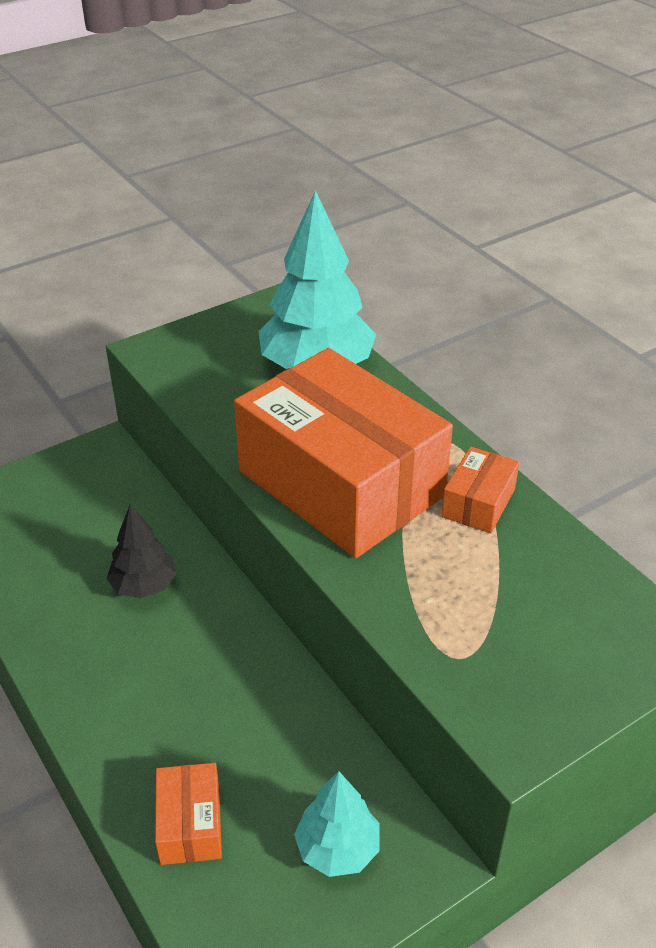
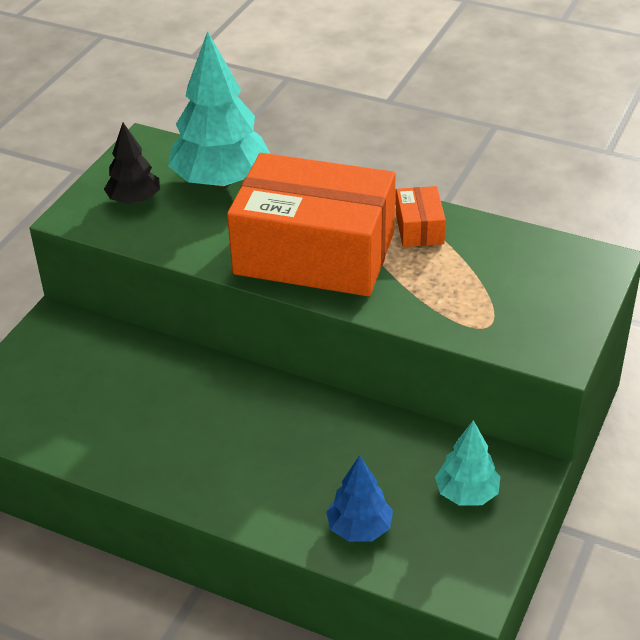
camera: 30 degrees left, 0 degrees up
black tree [107,505,177,598] -> black tree moved to [104,123,160,204]
orange box [155,763,222,865] -> blue tree [326,455,393,542]

